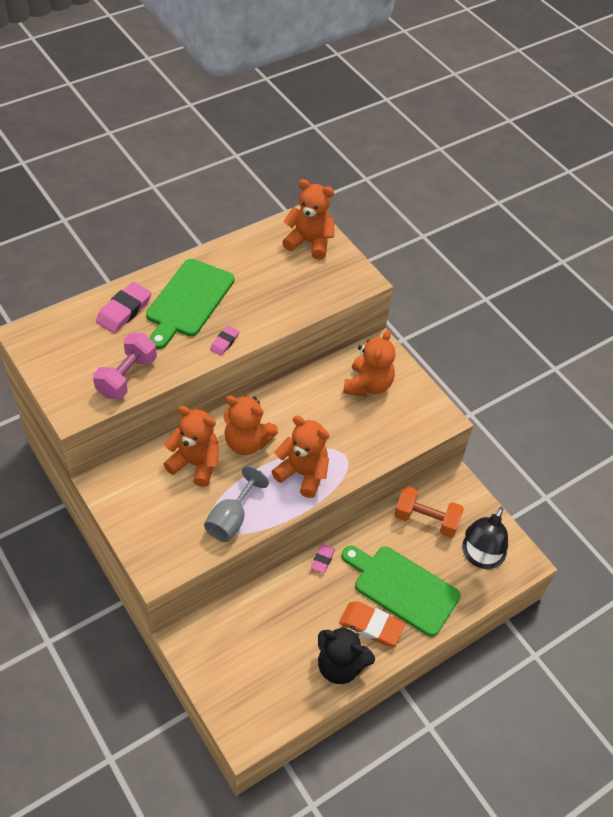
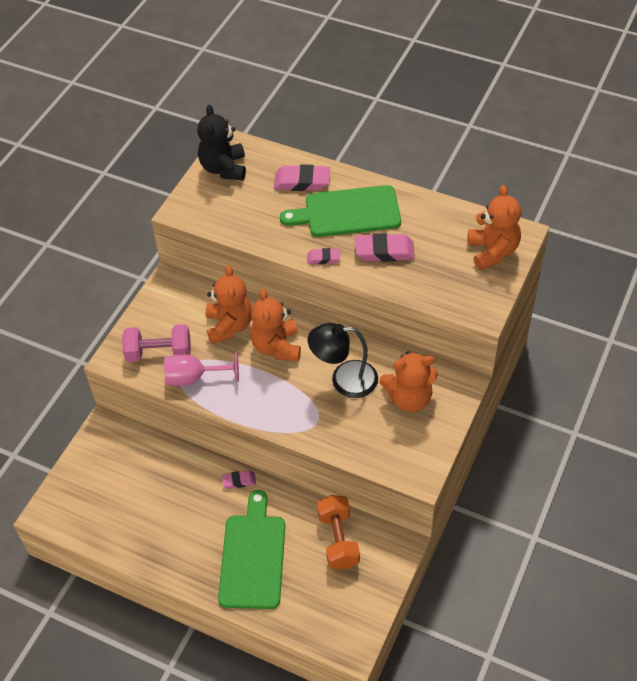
camera: 65 degrees right, 0 degrees up
pink dumbbell [93,333,157,399] -> pink dumbbell moved to [122,324,191,362]
grey goblet [204,466,269,542] -> pink goblet [164,352,239,386]
orange teddy bear [271,416,329,498] -> none
black teddy bear [318,626,375,684] -> black teddy bear moved to [197,105,246,180]
orange eraser [339,601,405,646] -> none
black lamp [462,507,508,569] -> black lamp moved to [308,323,378,398]
none -> pink eraser [355,233,415,262]

